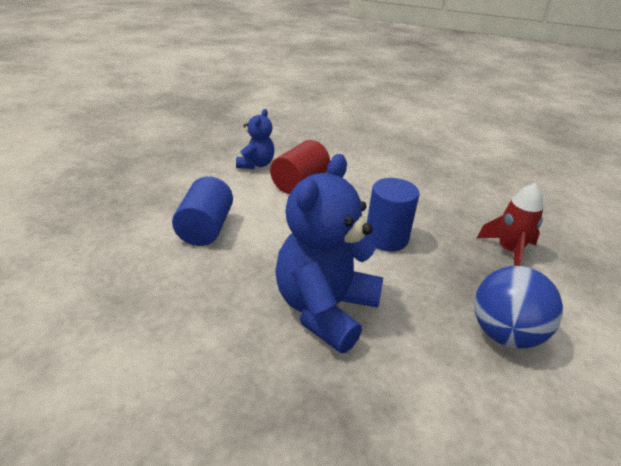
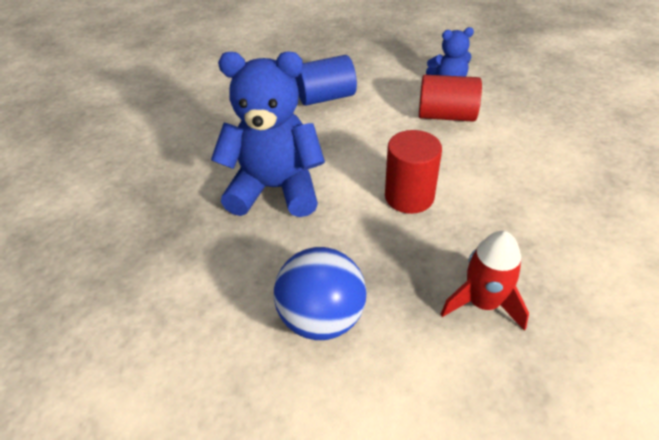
camera: 70 degrees right, 10 degrees up
blue cylinder [367,178,419,251] -> red cylinder [385,130,442,214]

